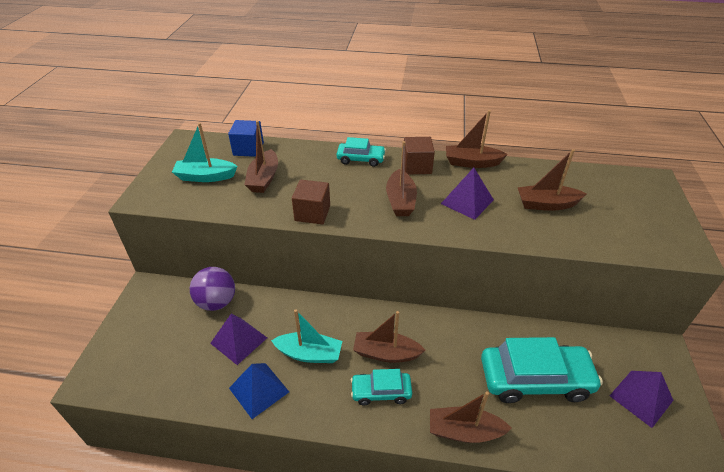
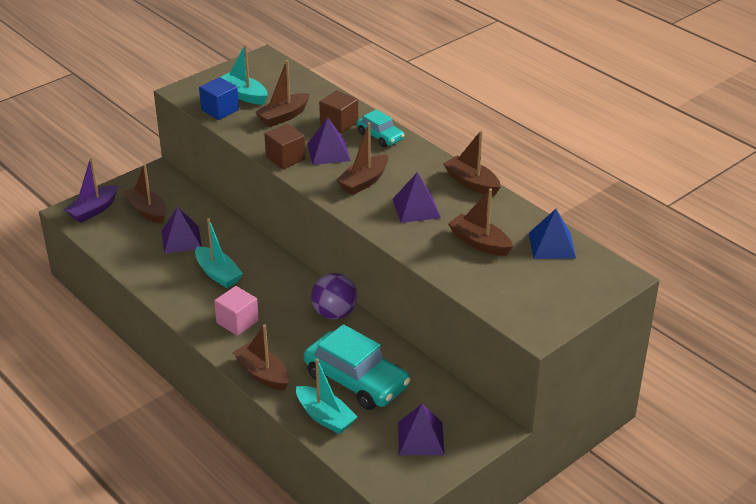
camera: 40 degrees right, 5 degrees down
purple ball [190,267,235,311] -> purple ball moved to [311,273,357,319]
blue cube [228,120,264,157] -> blue cube moved to [199,77,239,120]
blue pyramid [229,363,289,419] -> blue pyramid moved to [529,209,576,259]
turquoise car [351,369,412,406] -> pink cube [214,286,259,336]
brown boat [353,311,426,363] -> brown boat moved to [123,164,167,224]
brown cube [404,137,435,175] -> brown cube moved to [319,90,358,134]
none -> purple boat [64,157,118,223]
none -> turquoise boat [296,358,357,434]
none -> purple pyramid [308,117,351,165]

